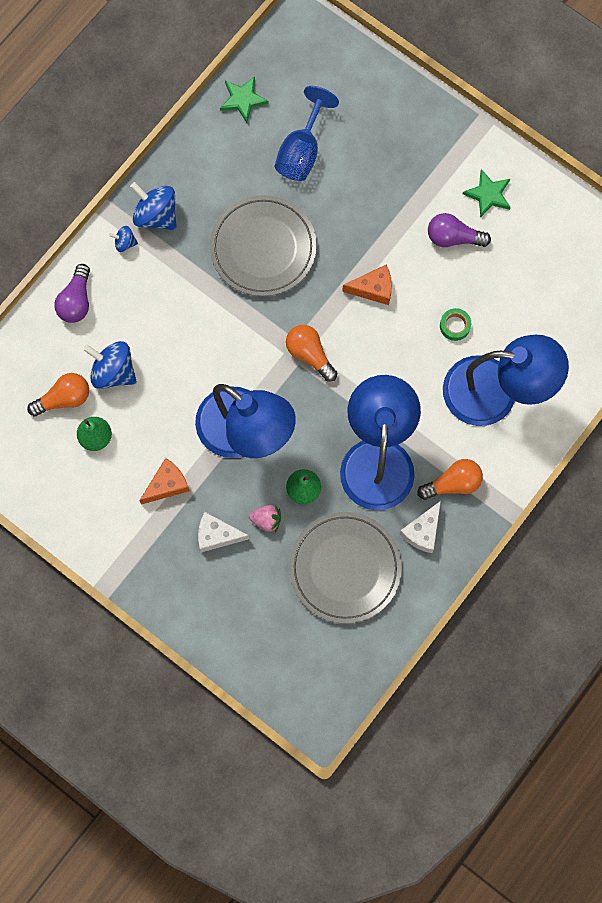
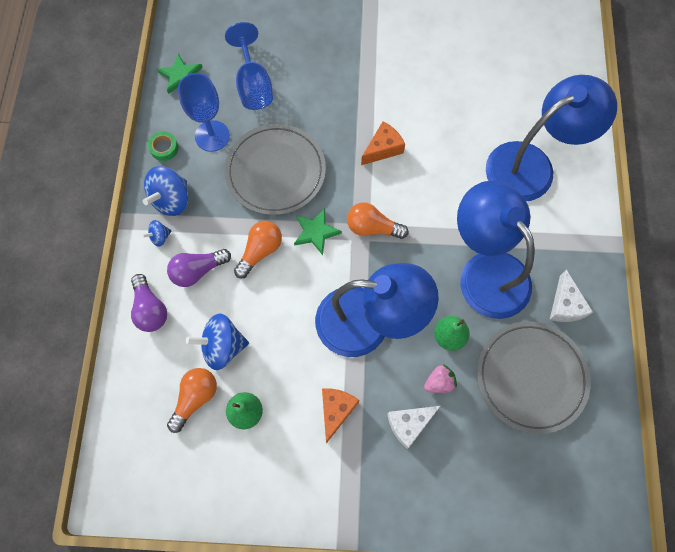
camera: 35 degrees left, 5 degrees down
blue spinning top [130,182,177,230] -> blue spinning top turned 60 degrees counterclockwise [143,166,188,216]
orange light bulb [417,459,483,500] -> orange light bulb moved to [234,221,282,278]
purple light bulb [428,213,491,247] -> purple light bulb moved to [167,249,231,287]
green tape [440,308,471,341] -> green tape moved to [148,131,178,161]
green star [463,169,511,218] -> green star moved to [294,208,342,255]
none -> blue goblet [178,73,230,152]

